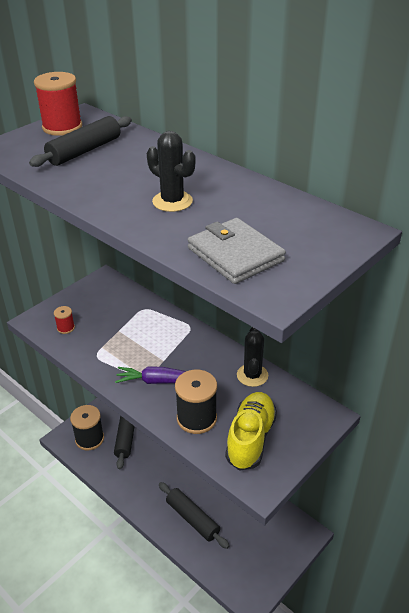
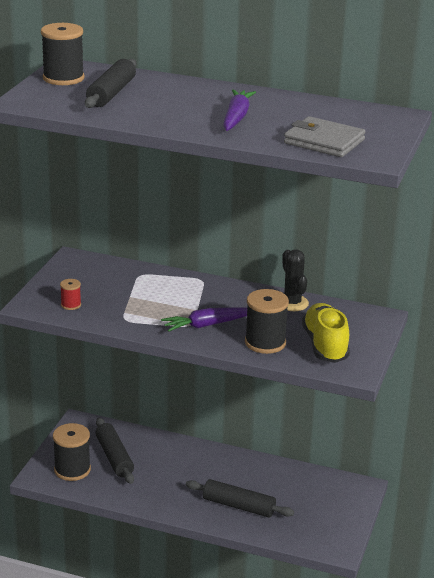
camera: 25 degrees left, 10 degrees down
red spool [34,72,82,136] -> black spool [41,23,84,85]
black cactus [147,131,195,212] -> purple carrot [223,89,256,131]

